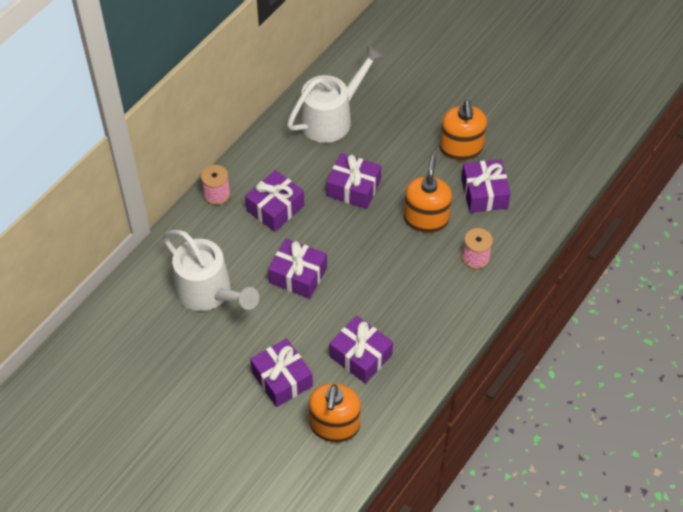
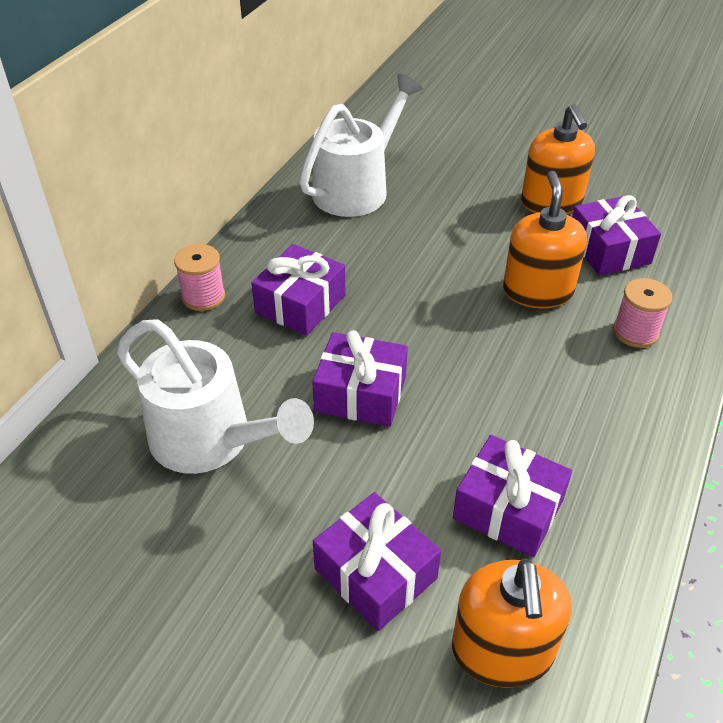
camera: 10 degrees left, 10 degrees down
purple gift [327,153,381,209] -> none

